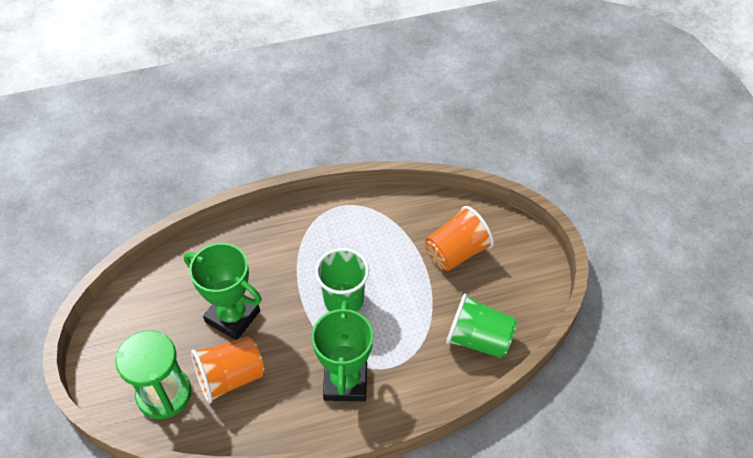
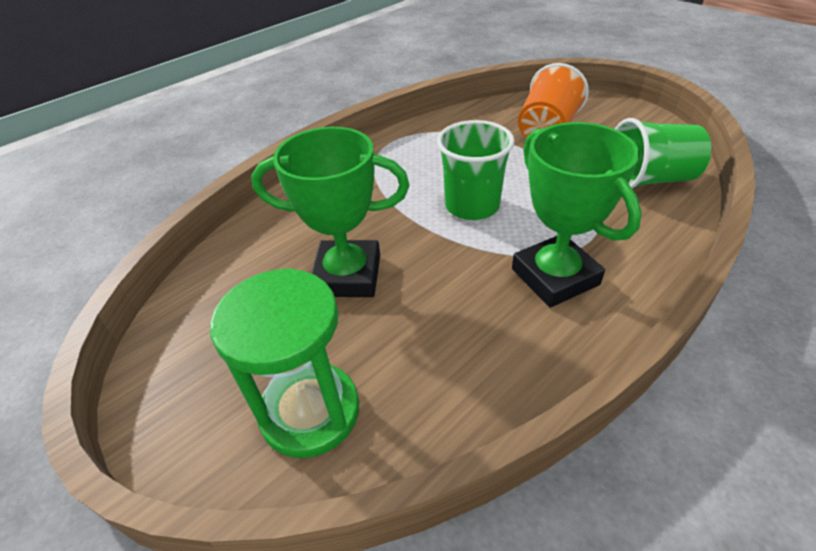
camera: 25 degrees left, 10 degrees down
orange cup [191,336,264,403] -> none

